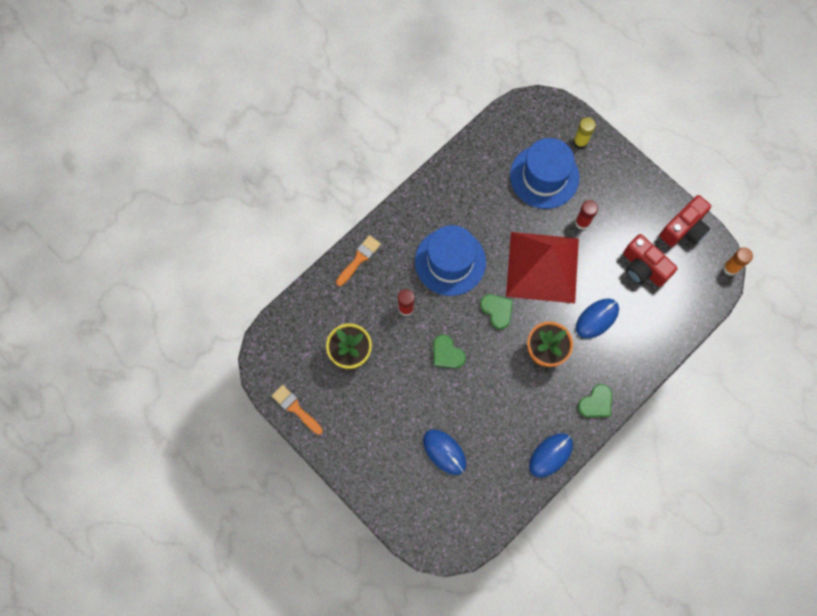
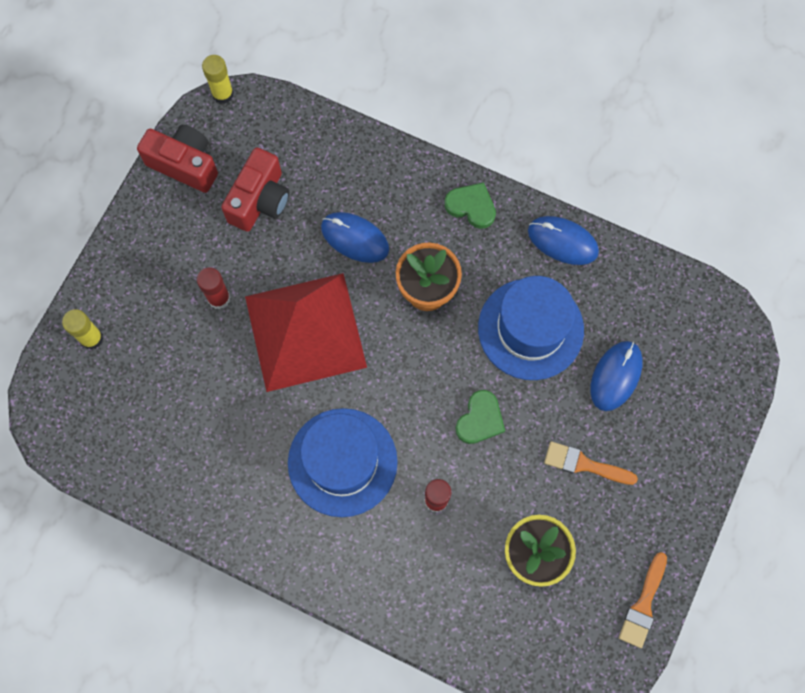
camera: 110 degrees left, 0 degrees up
orange brush [336,235,381,286] -> orange brush moved to [544,441,638,485]
green heart [480,294,513,329] -> none
blue hat [510,138,580,209] -> blue hat moved to [478,276,584,380]
orange glue stick [723,247,753,275] -> yellow glue stick [202,55,234,104]

